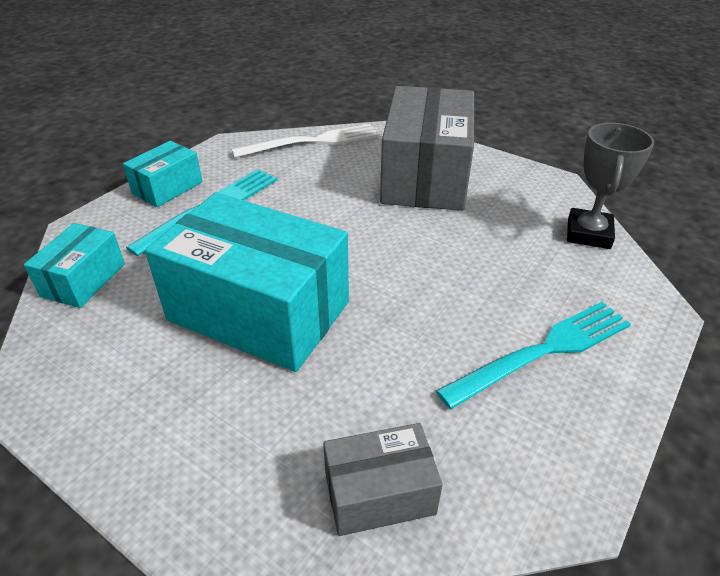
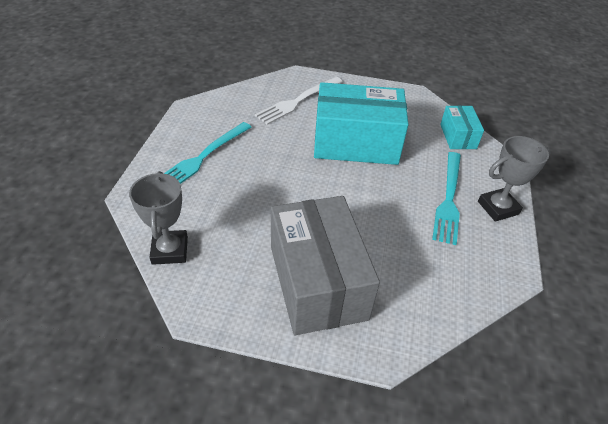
camera: 155 degrees right, 5 degrees up
turquoise box [123,141,203,207] -> grey trophy [478,136,550,222]
white fork [231,124,379,158] -> white fork moved to [255,77,343,125]
grey box [323,423,443,536] -> none

